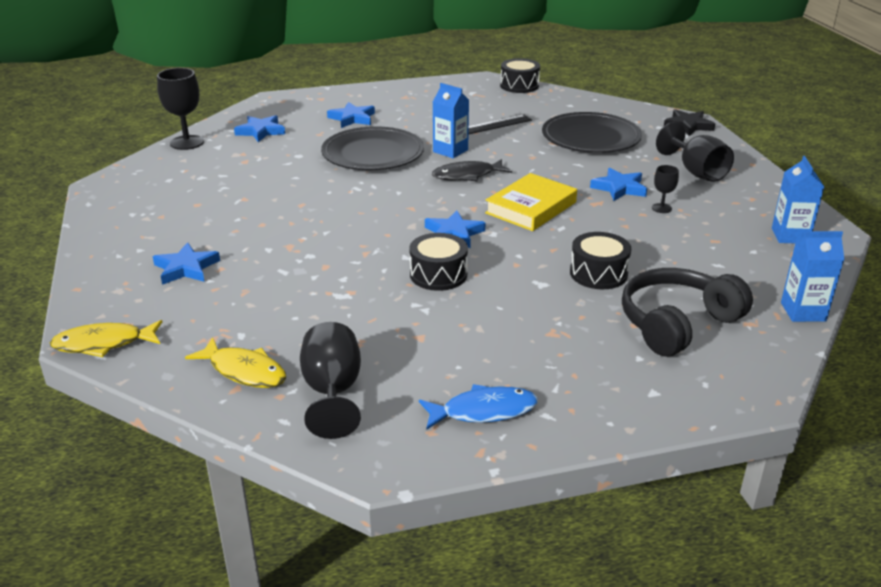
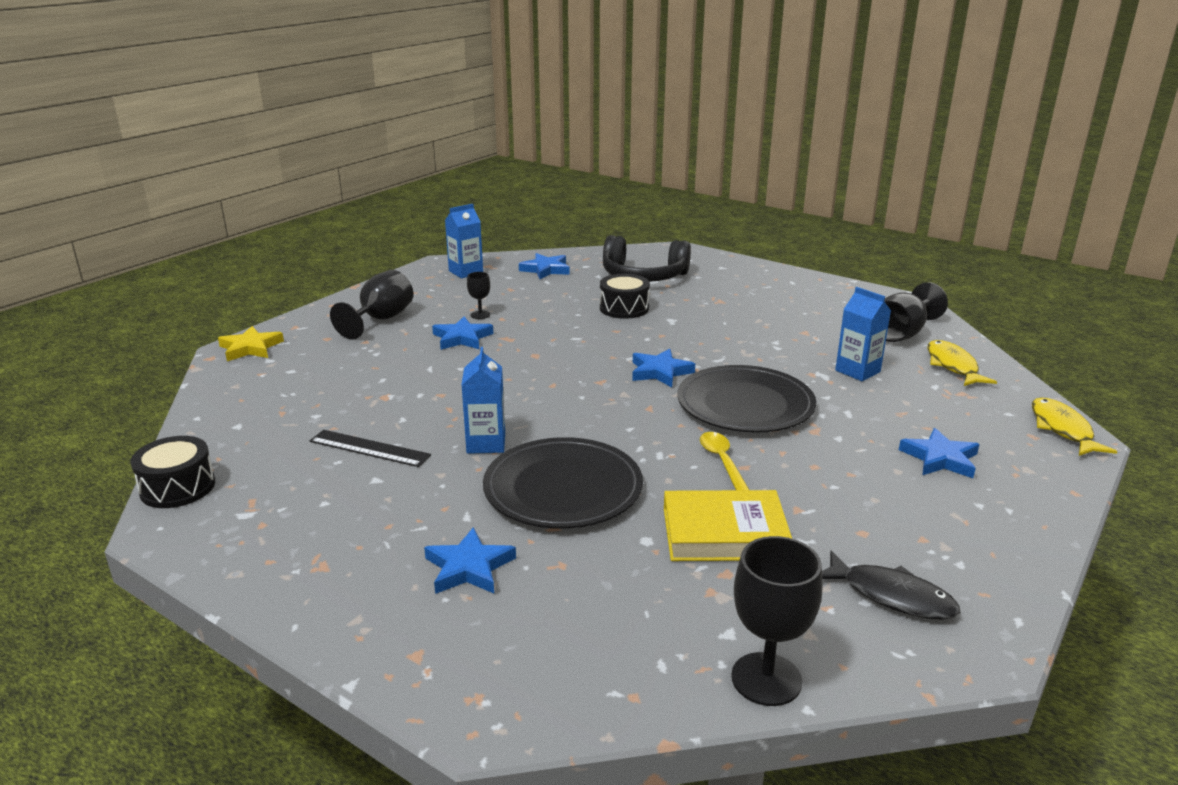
camera: 130 degrees left, 5 degrees down
yellow fish [50,320,162,357] -> yellow fish turned 135 degrees counterclockwise [1032,397,1118,456]
blue star [234,115,285,142] -> blue star moved to [519,253,570,279]
black drum [410,233,468,291] -> none
blue fish [419,384,538,430] -> none
black fish [432,159,512,181] -> black fish moved to [822,551,960,620]
yellow book [485,173,577,231] -> yellow book moved to [664,490,792,561]
black plate [542,112,642,153] -> black plate moved to [677,365,817,433]
black star [664,109,715,136] -> yellow star [218,326,284,361]
blue carton [781,231,844,322] -> blue carton moved to [835,287,891,381]
none -> yellow spoon [700,432,749,490]

